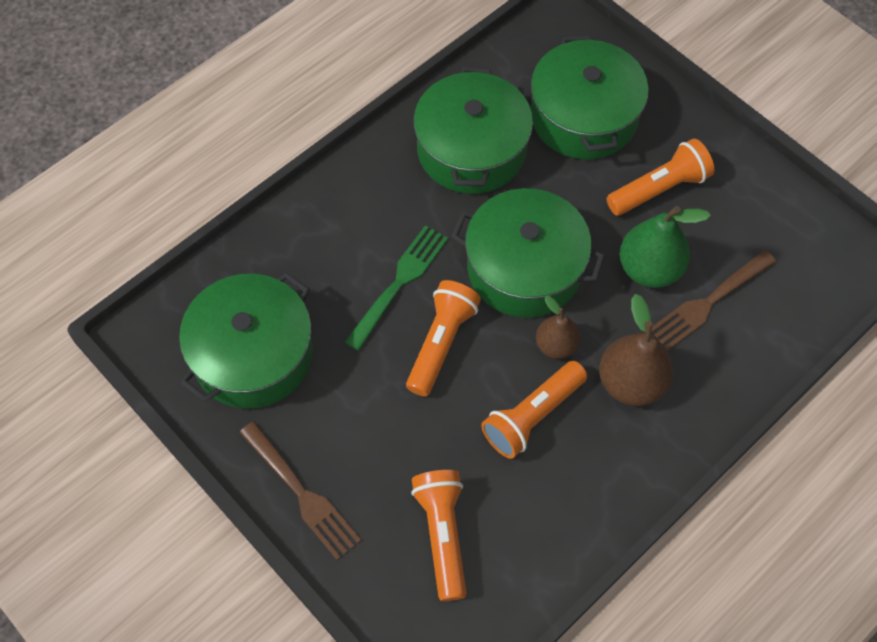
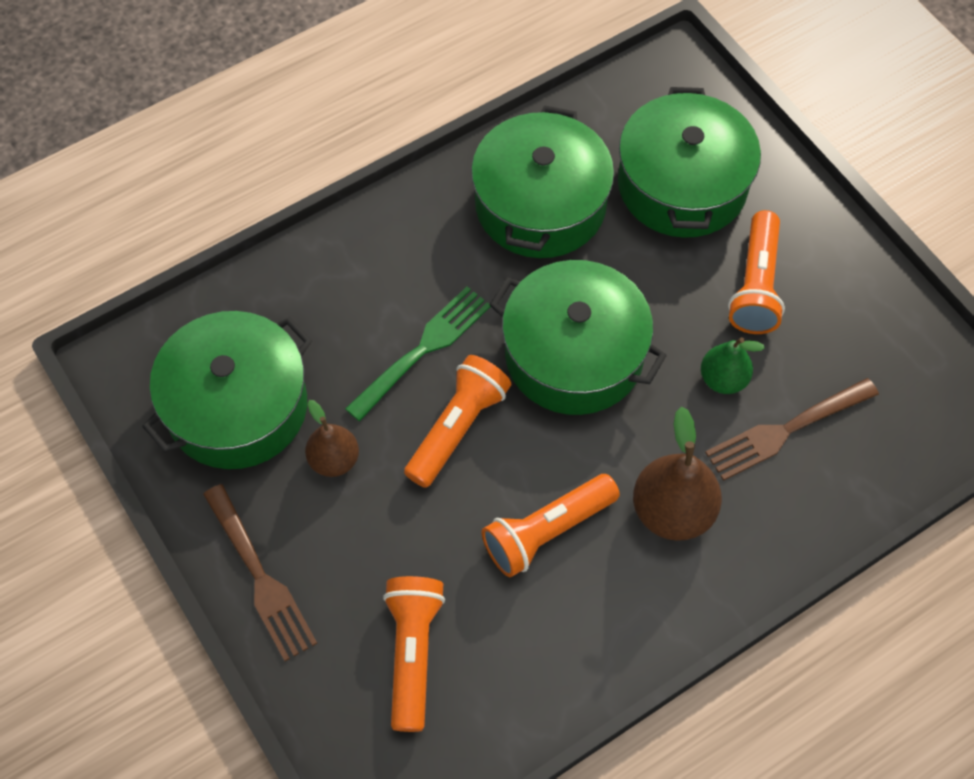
camera: 10 degrees right, 0 degrees up
brown pear [536,296,580,359] -> brown pear moved to [305,400,359,477]
orange flashlight [607,138,714,216] -> orange flashlight turned 120 degrees clockwise [728,210,785,334]
green pear [620,206,711,288] -> green pear [701,337,765,394], size x0.62

